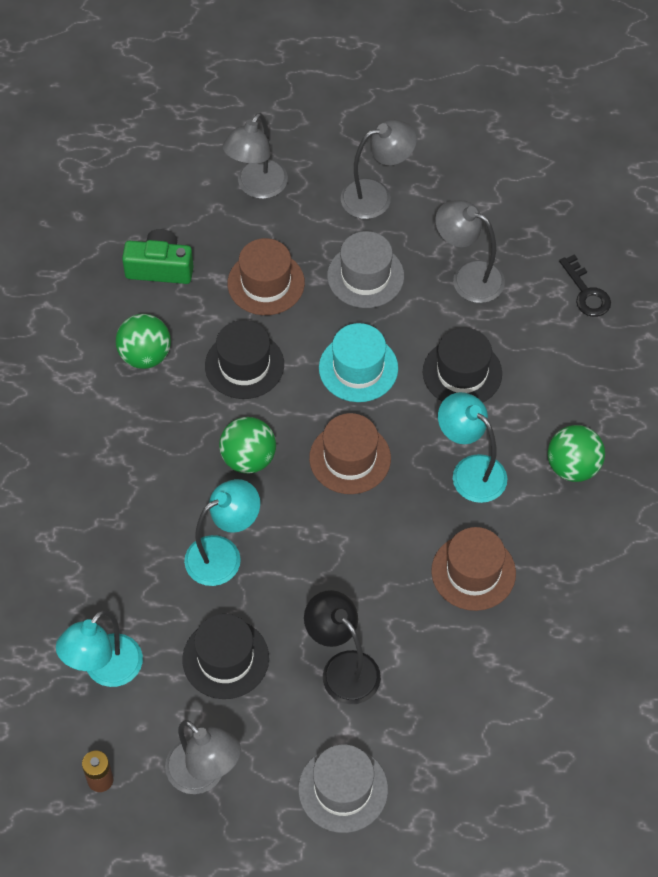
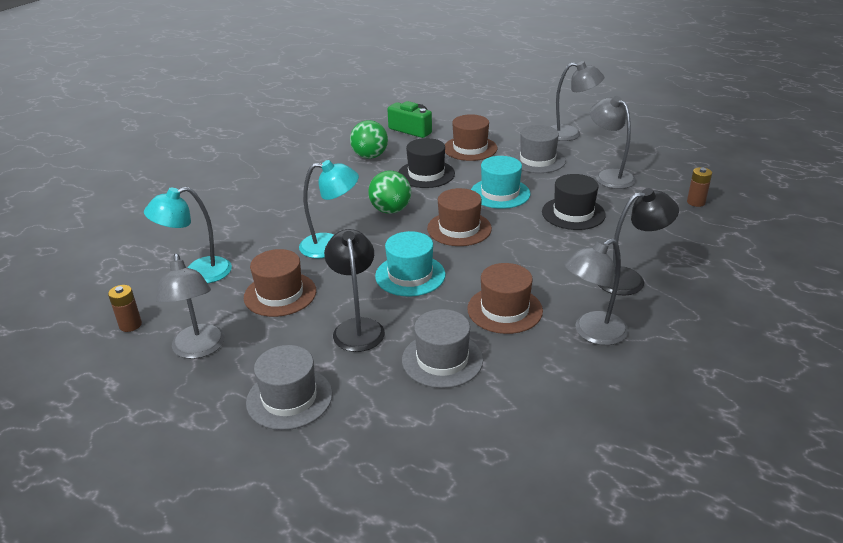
camera: 30 degrees right, 25 degrees down
black hat [182,614,269,699] -> brown hat [244,249,316,317]
grey lamp [222,113,288,199] -> grey lamp moved to [564,238,629,345]
turquoise lamp [438,392,507,503] -> none
green ball [548,425,605,482] -> black lamp [598,188,679,296]
black key [559,254,611,317] -> brown battery [687,167,712,207]
none -> turquoise hat [375,231,446,296]
none -> grey hat [402,309,483,388]

